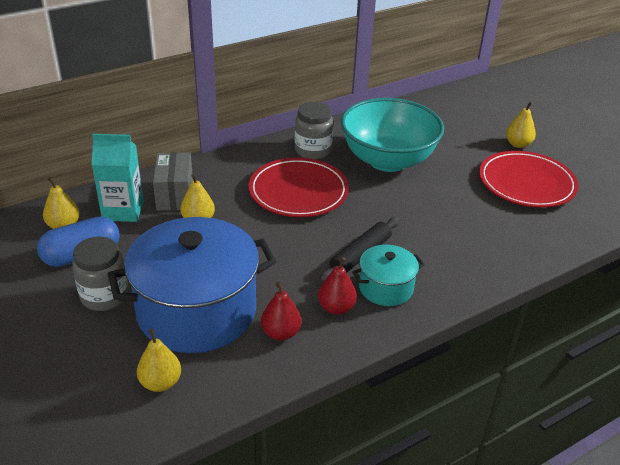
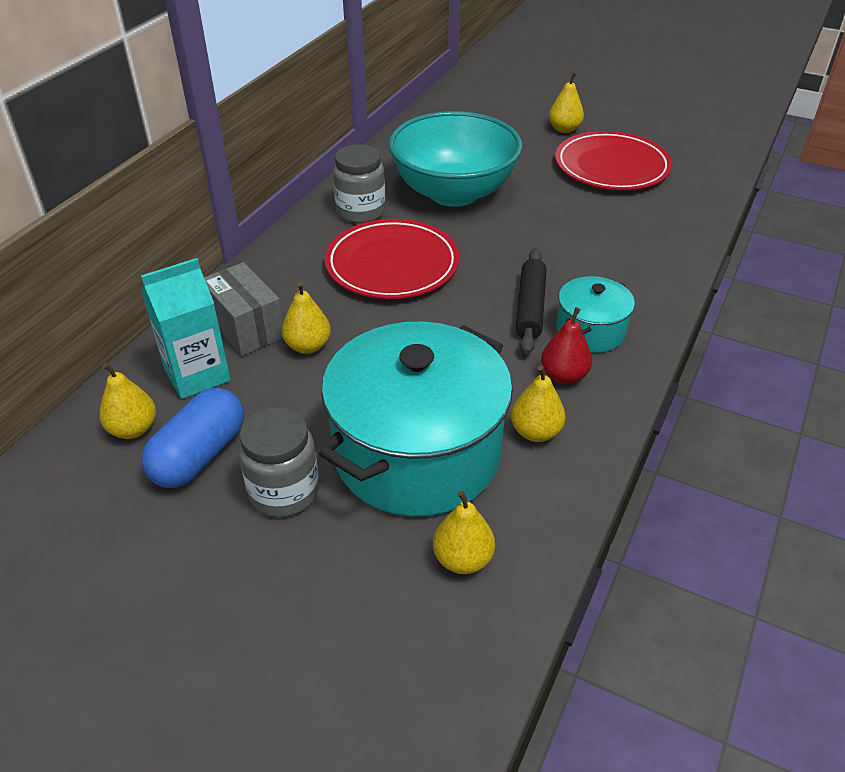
camera: 30 degrees left, 5 degrees up
blue pot [108,217,276,353] -> turquoise pot [319,322,513,517]
red pear [261,282,301,341] -> yellow pear [511,365,566,442]

